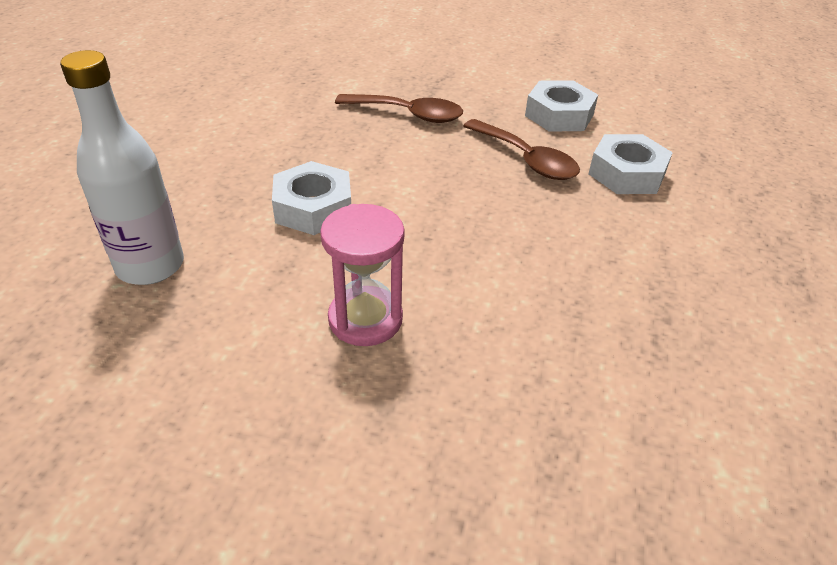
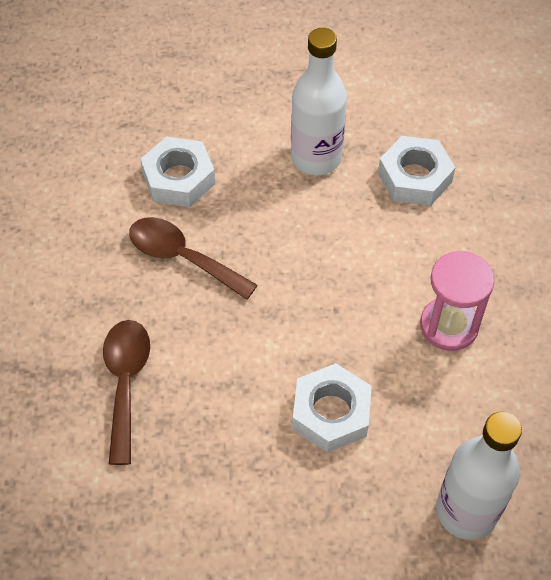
camera: 105 degrees left, 15 degrees up
brown spoon [463,119,580,180] -> brown spoon turned 90 degrees counterclockwise [129,217,258,300]
white nut [525,80,598,132] -> white nut moved to [378,136,455,206]
none -> white bottle [291,28,347,175]

